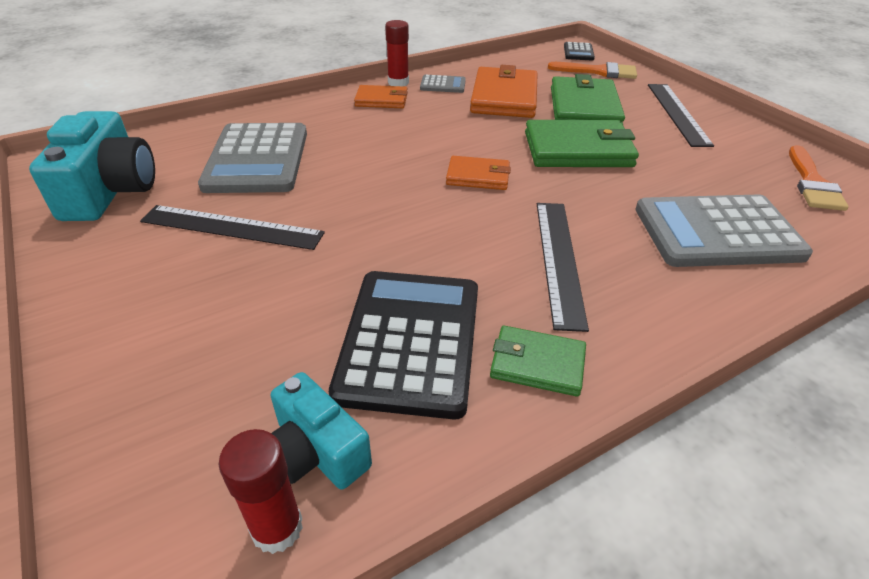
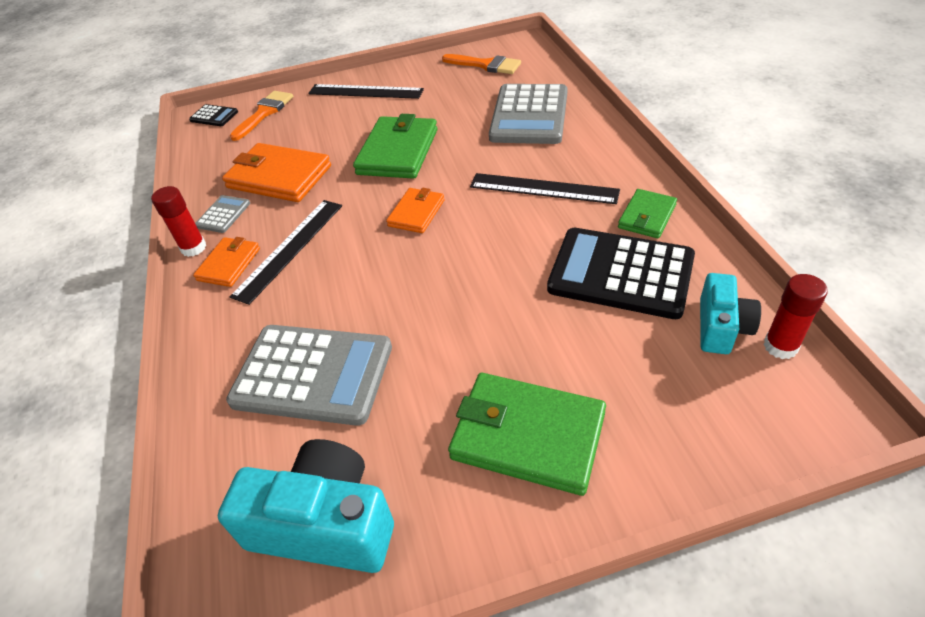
camera: 70 degrees left, 5 degrees up
black ruler [140,205,325,250] -> black ruler moved to [230,200,342,305]
turquoise camera [271,372,372,490] -> turquoise camera turned 45 degrees counterclockwise [700,273,761,354]
green wallet [551,74,625,125] -> green wallet moved to [448,373,606,496]

